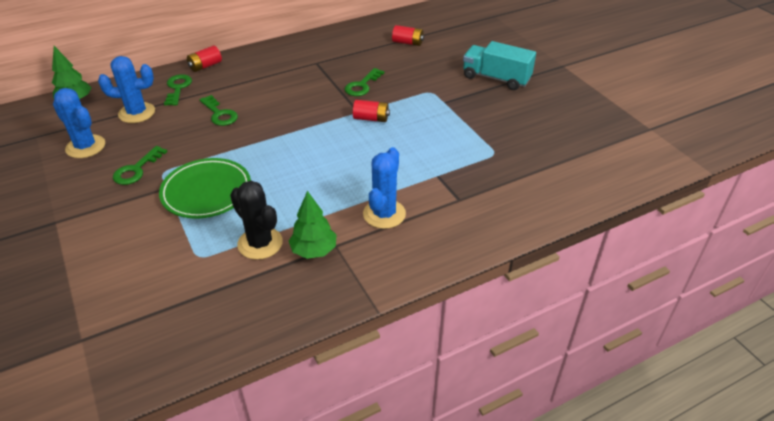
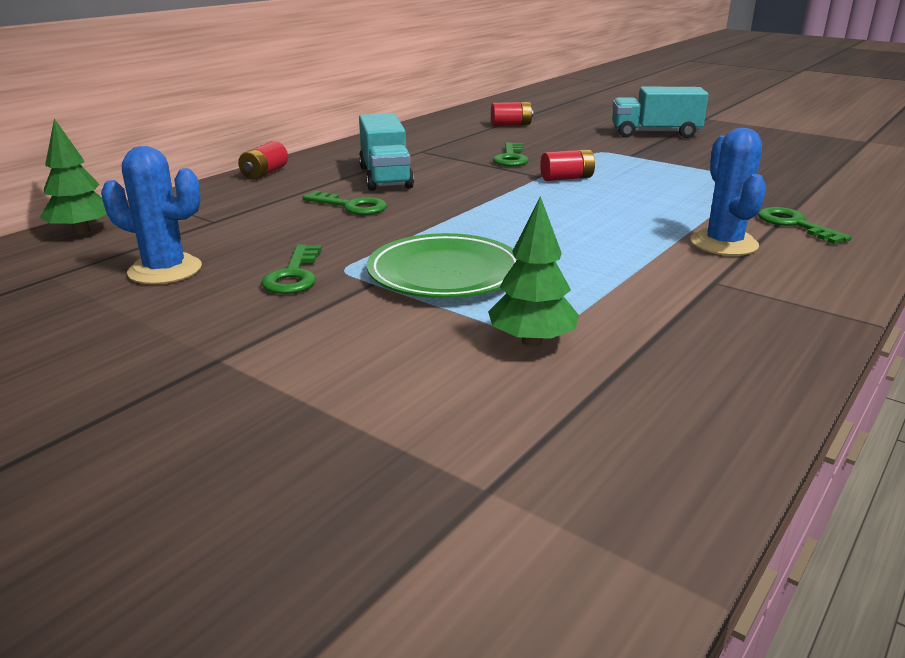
camera: 25 degrees left, 15 degrees down
blue cactus [98,56,155,123] -> none
green key [164,74,192,106] -> green key moved to [758,207,852,244]
black cactus [230,181,283,260] -> none
green tree [289,191,337,259] -> green tree moved to [488,196,579,347]
none -> turquoise truck [359,113,414,191]

